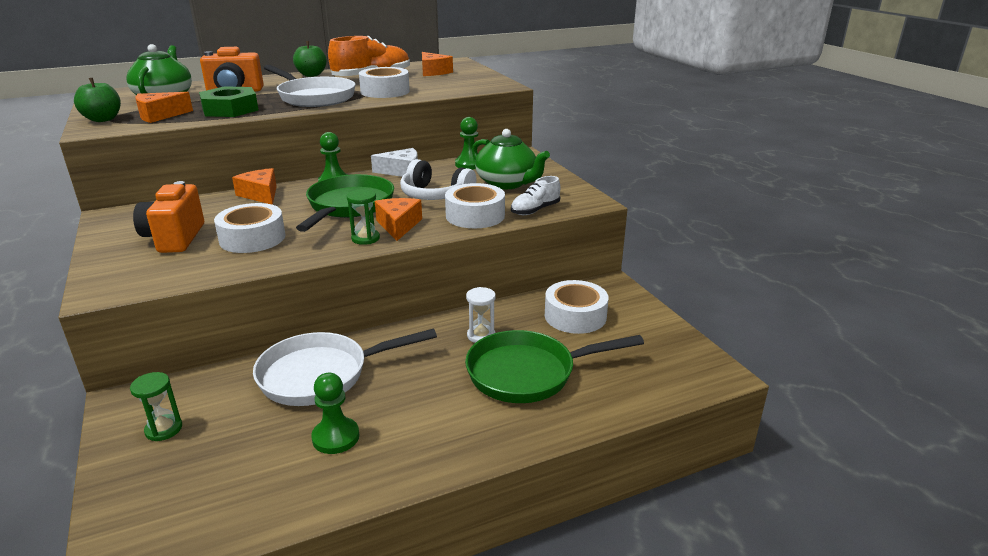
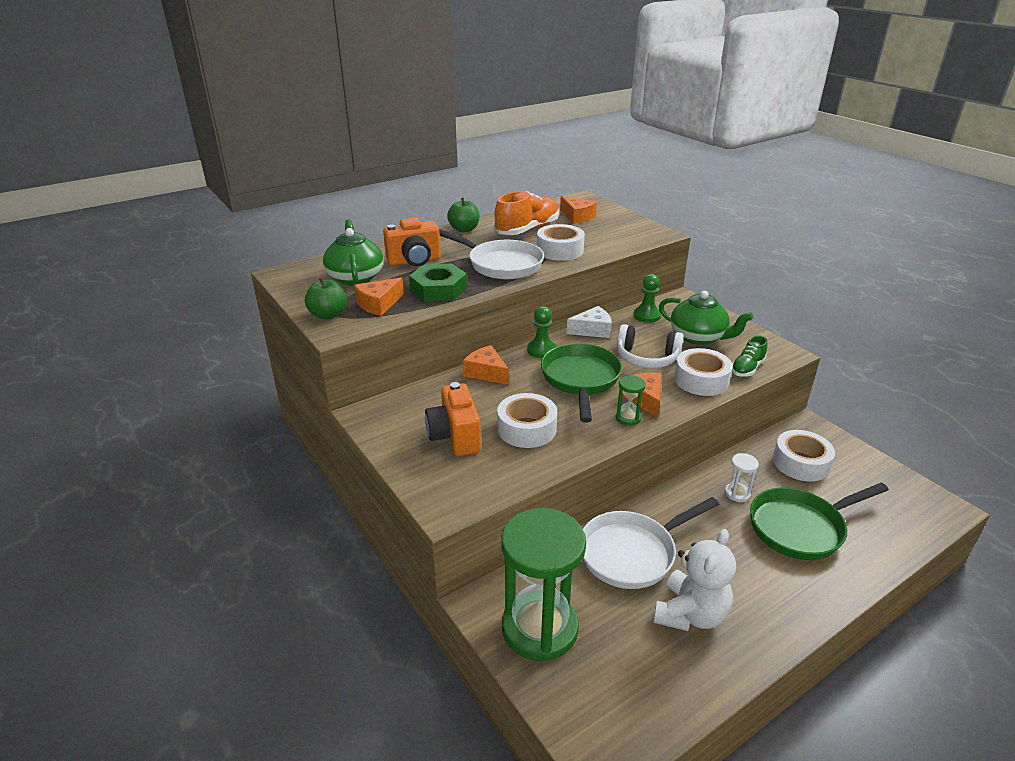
camera: 10 degrees left, 5 degrees up
green hourglass [130,372,182,441] -> green hourglass [501,508,586,661], size x2.49
green pawn [311,373,359,454] -> white teddy bear [654,529,736,631]
white shoe [511,176,560,215] -> green shoe [732,335,767,377]

